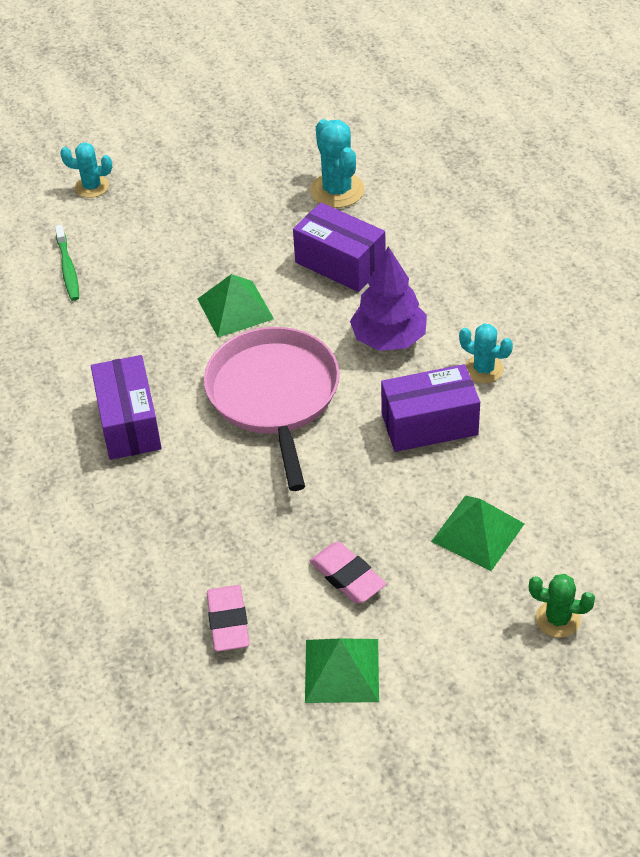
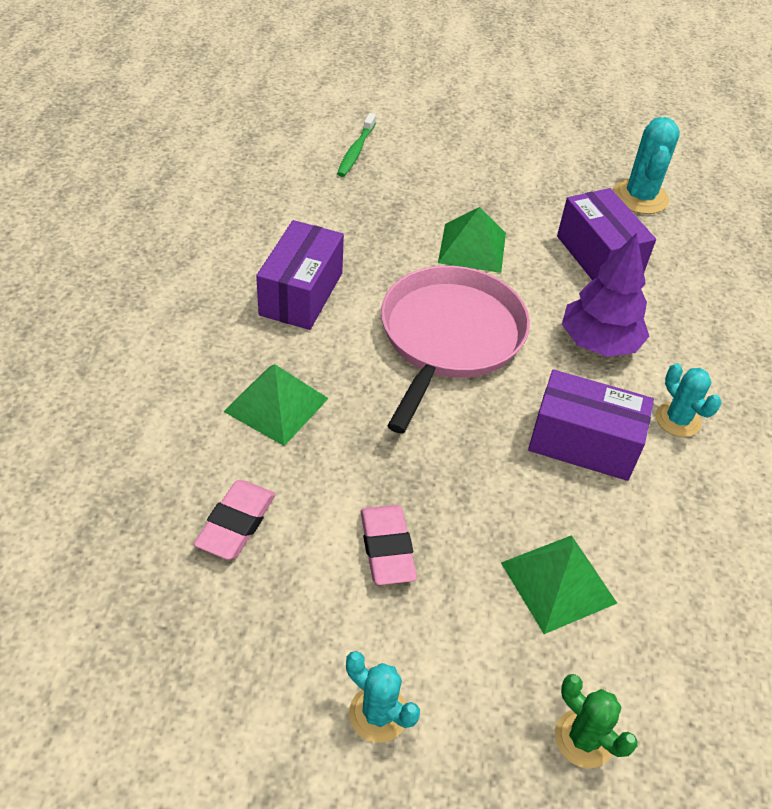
camera: 25 degrees right, 0 degrees up
turquoise cactus [60,142,112,198] -> turquoise cactus moved to [346,651,420,743]
green pyramid [305,638,379,703] -> green pyramid moved to [223,364,329,446]

